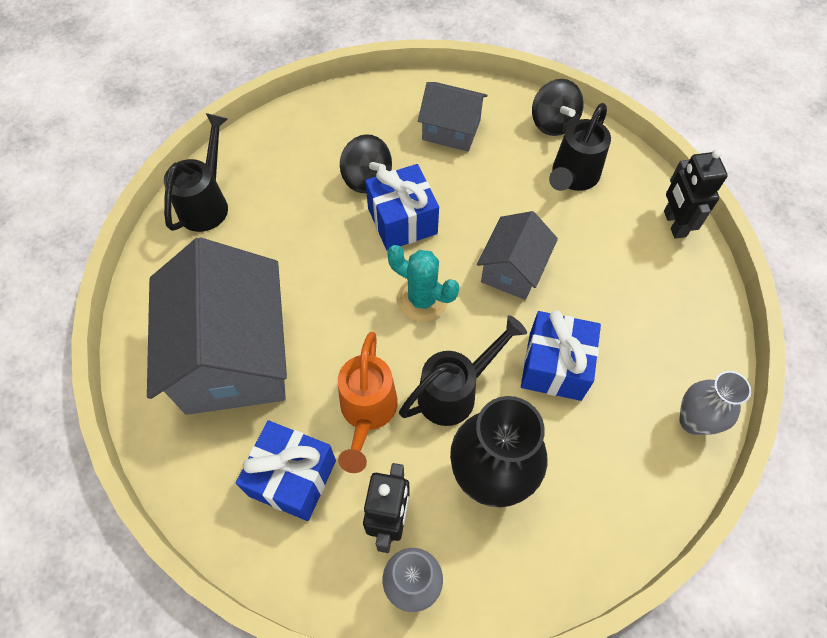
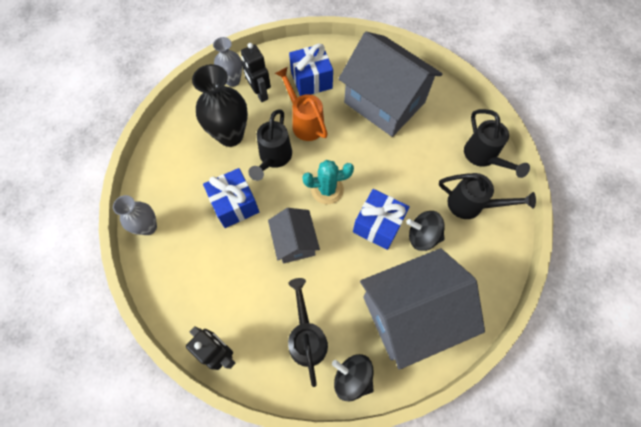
camera: 140 degrees right, 5 degrees up
grey house [418,82,488,152] -> grey house [360,248,485,370], size x1.89
none -> black watering can [439,173,536,219]

